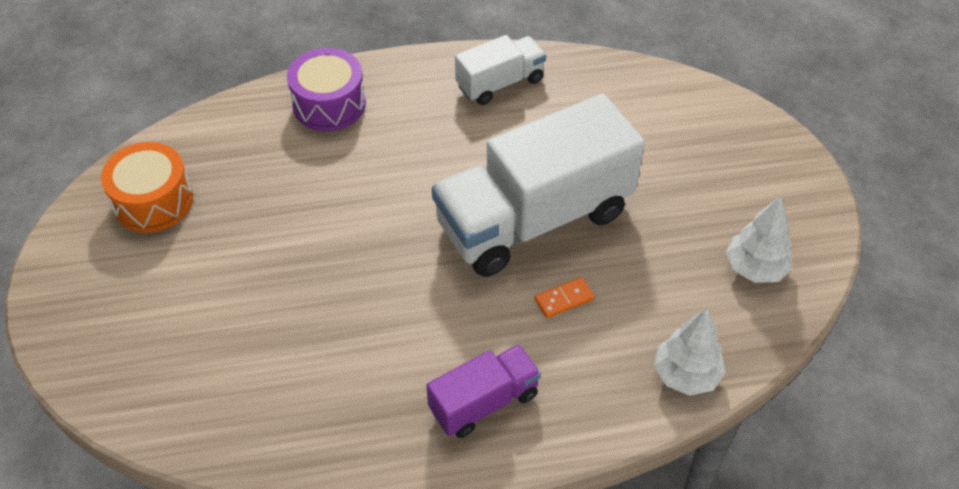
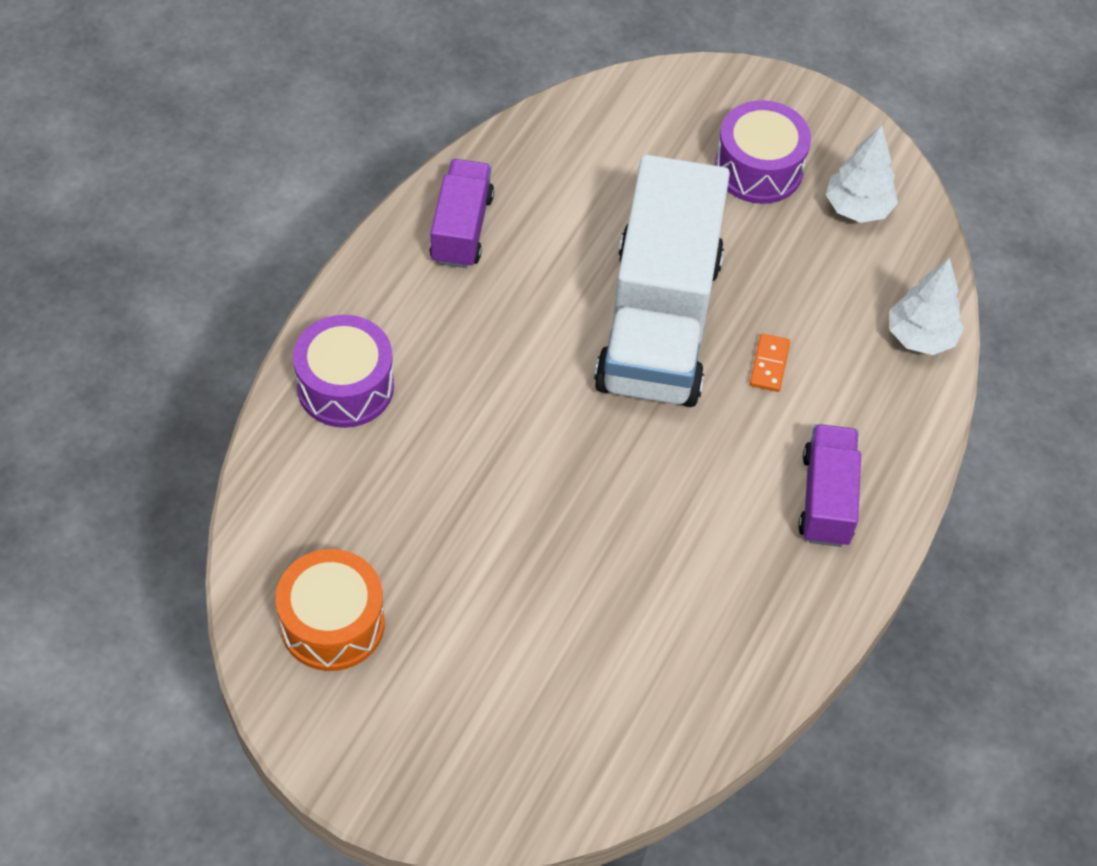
camera: 55 degrees left, 5 degrees up
white truck [455,35,546,105] -> purple truck [429,159,494,268]
none -> purple drum [715,100,811,204]

